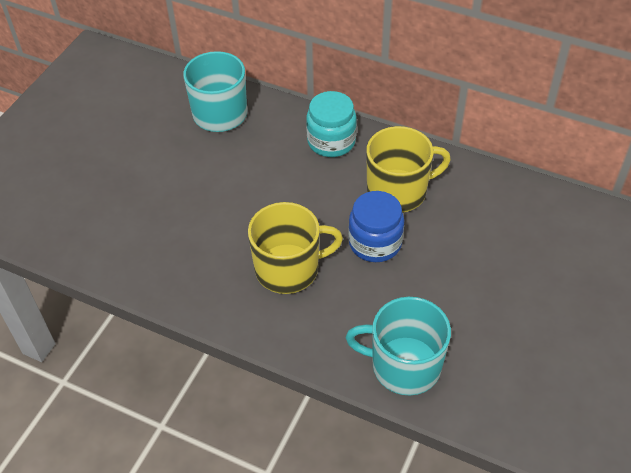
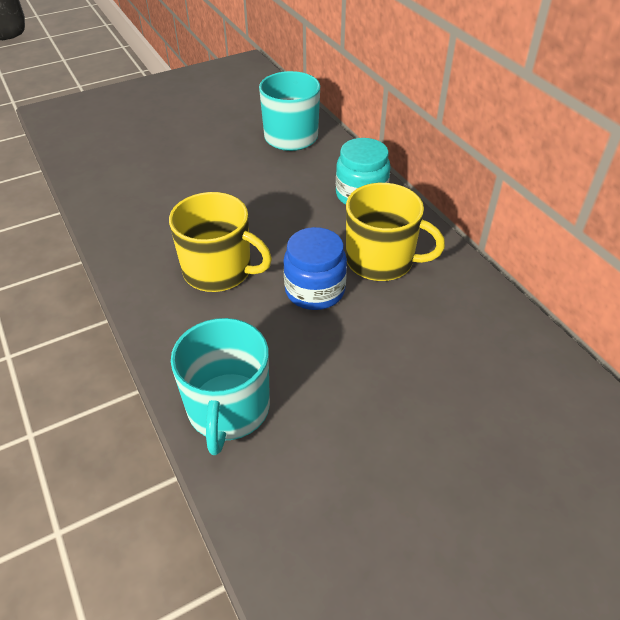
camera: 35 degrees right, 5 degrees down
turquoise mug [346,297,451,395] -> turquoise mug turned 135 degrees counterclockwise [171,318,270,455]

